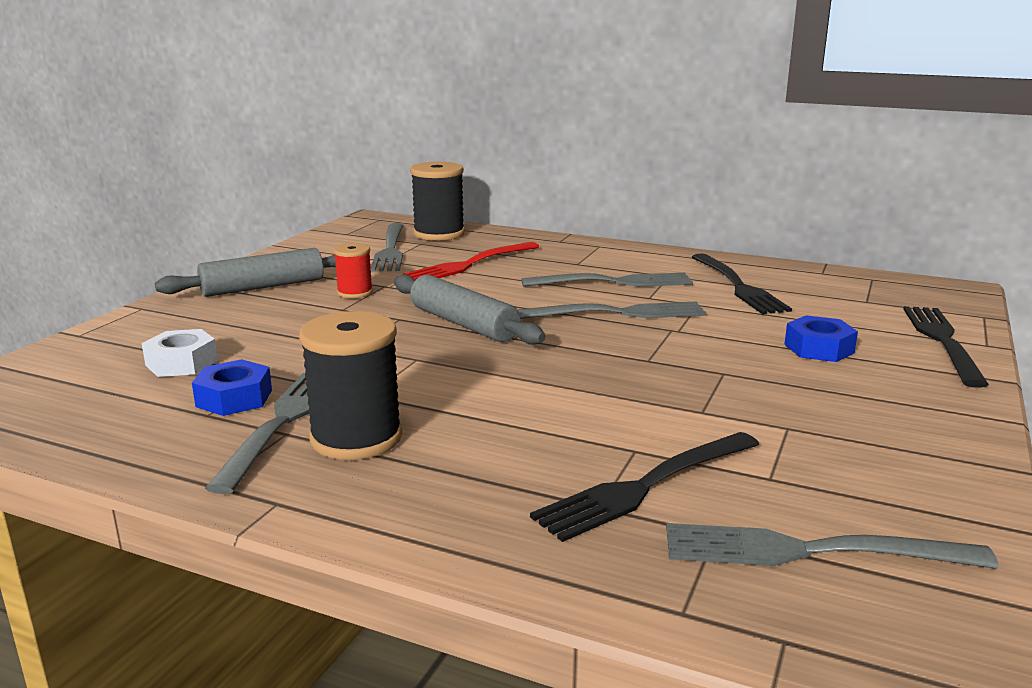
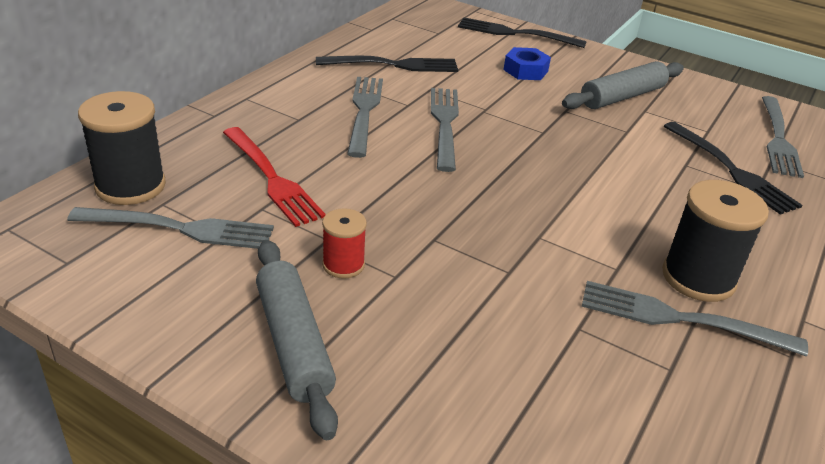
camera: 85 degrees left, 15 degrees up
white nut [142,329,218,377] -> none
blue nut [192,359,272,416] -> none
grey rolling pin [394,275,546,345] -> grey rolling pin moved to [562,61,684,109]

